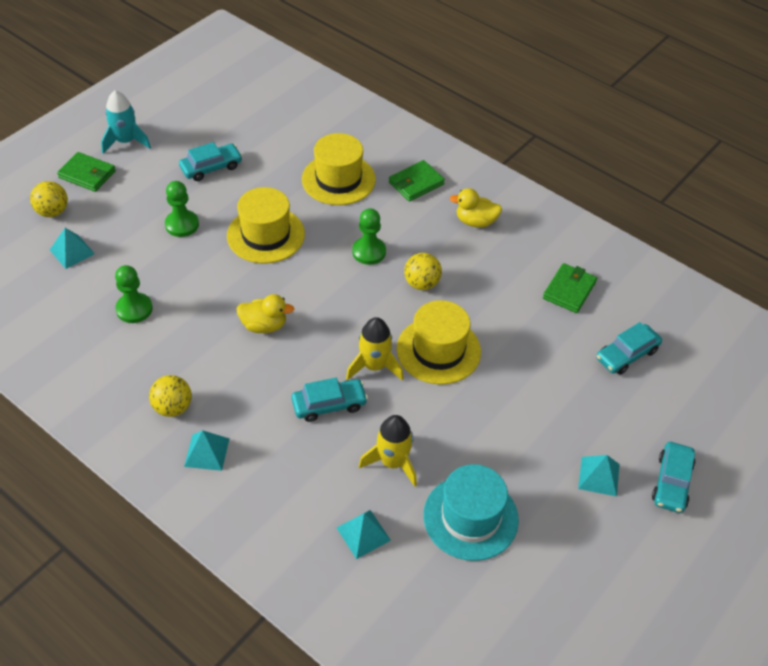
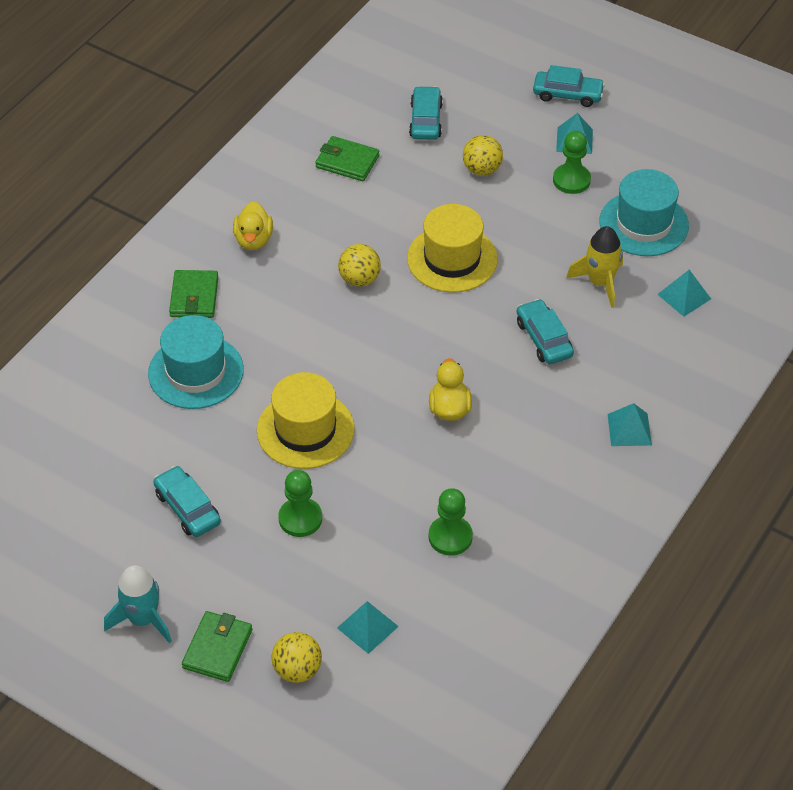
camera: 95 degrees left, 0 degrees up
yellow ball [149,375,192,417] -> yellow ball moved to [463,135,503,176]
yellow hat [302,133,376,205] -> turquoise hat [148,315,244,409]
yellow rocket [346,317,404,380] -> none
green pawn [352,208,386,265] -> green pawn moved to [553,131,591,194]
green wallet [389,160,445,202] -> green wallet turned 45 degrees clockwise [169,270,218,318]
turquoise car [596,322,662,374] -> turquoise car turned 135 degrees counterclockwise [409,86,443,140]

